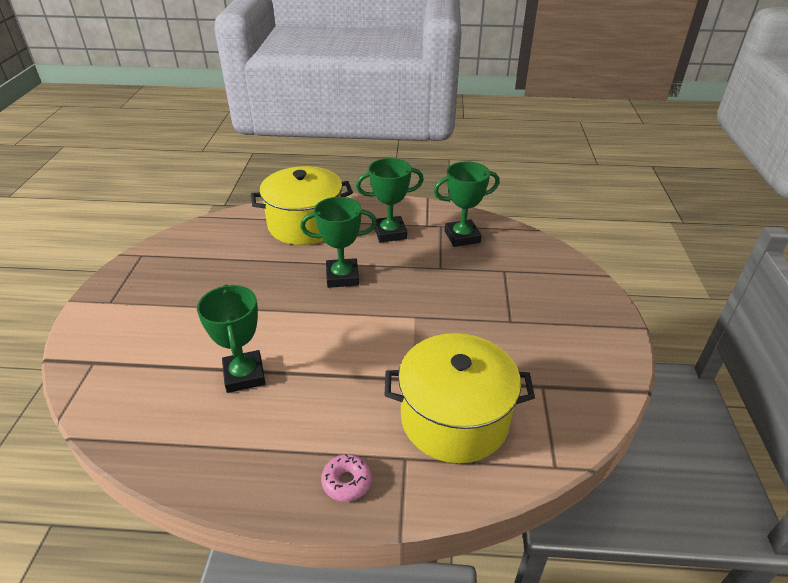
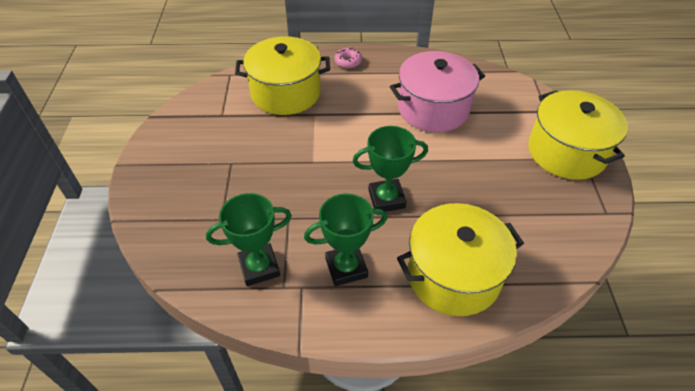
camera: 175 degrees right, 10 degrees up
green trophy [197,285,266,393] -> pink pot [390,51,485,132]
none -> yellow pot [528,90,628,180]

